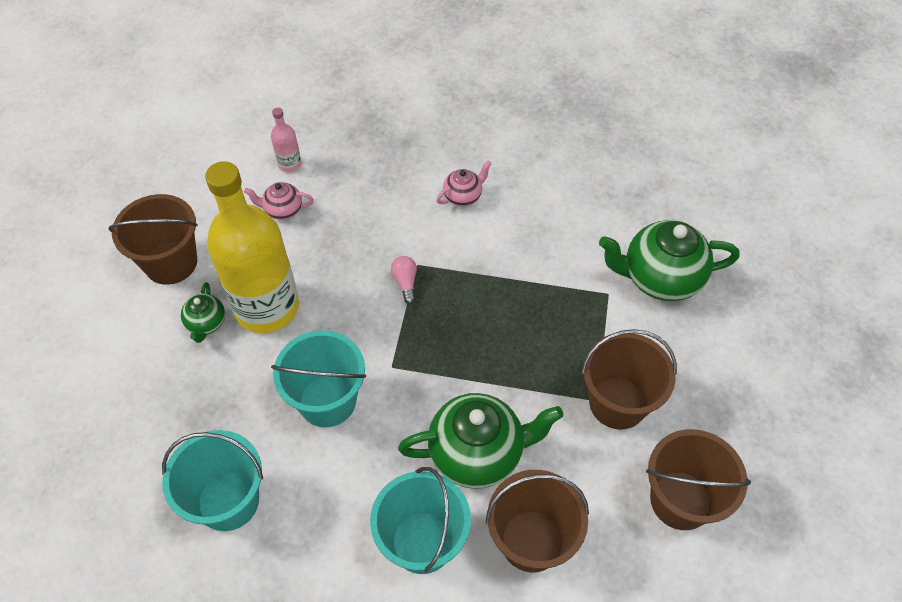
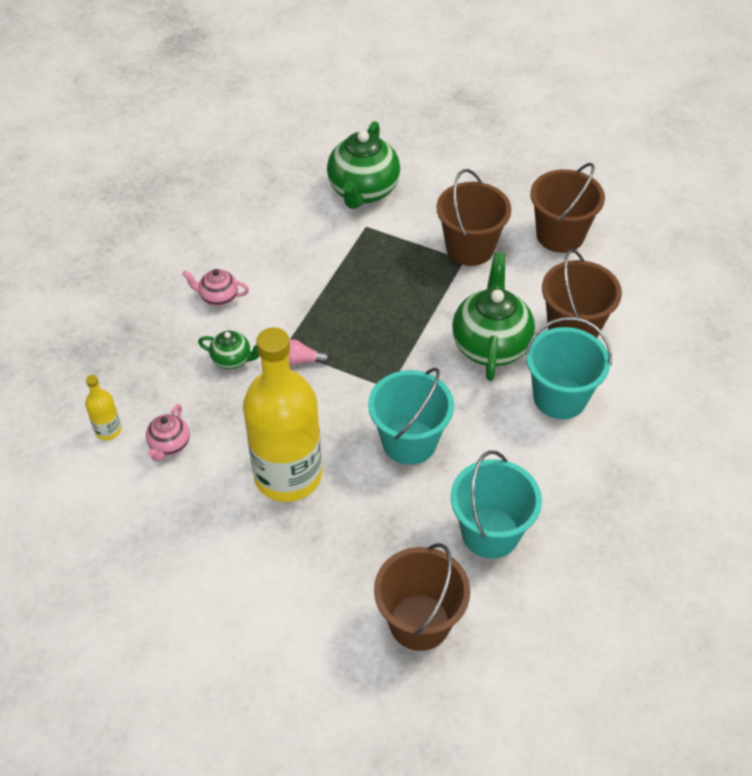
camera: 75 degrees left, 5 degrees down
brown bucket [109,194,198,285] -> brown bucket moved to [374,543,470,651]
green teapot [181,282,225,343] -> green teapot moved to [198,331,259,369]
pink bottle [271,108,302,172] -> yellow bottle [85,375,122,440]
pink teapot [436,160,492,206] -> pink teapot turned 60 degrees counterclockwise [182,269,249,306]

